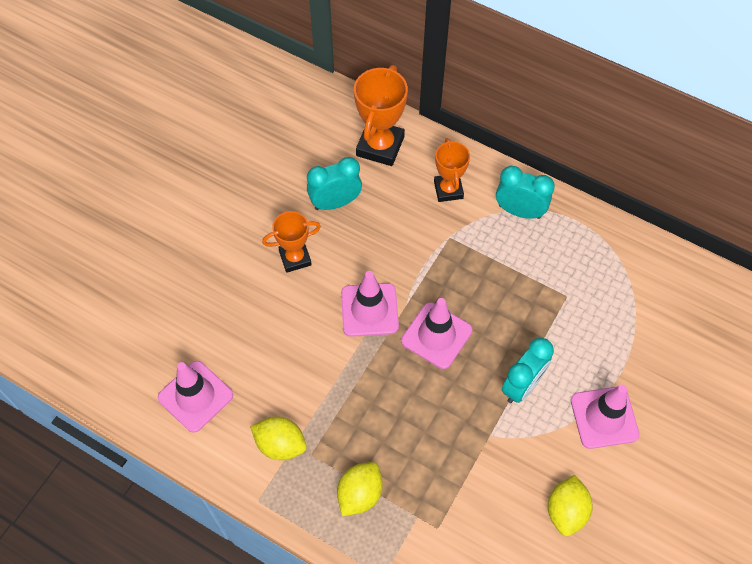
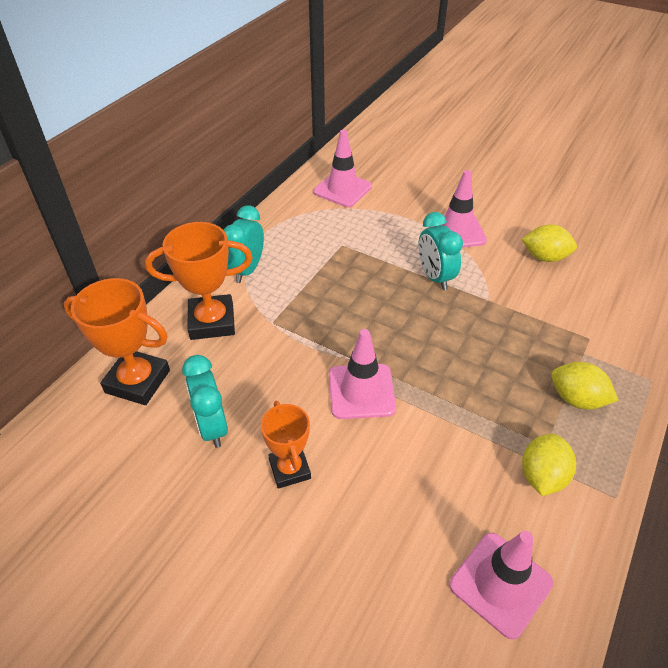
camera: 90 degrees left, 15 degrees down
pink traffic cone [401,298,472,369] -> pink traffic cone moved to [314,130,372,207]
orange trophy [434,138,470,202] -> orange trophy [145,222,253,340], size x1.55
turquoise clock [502,338,554,403] -> turquoise clock turned 150 degrees counterclockwise [418,212,463,290]

